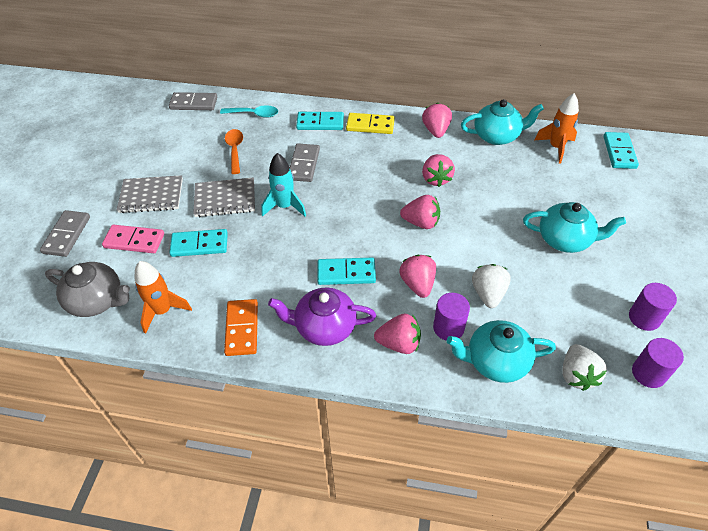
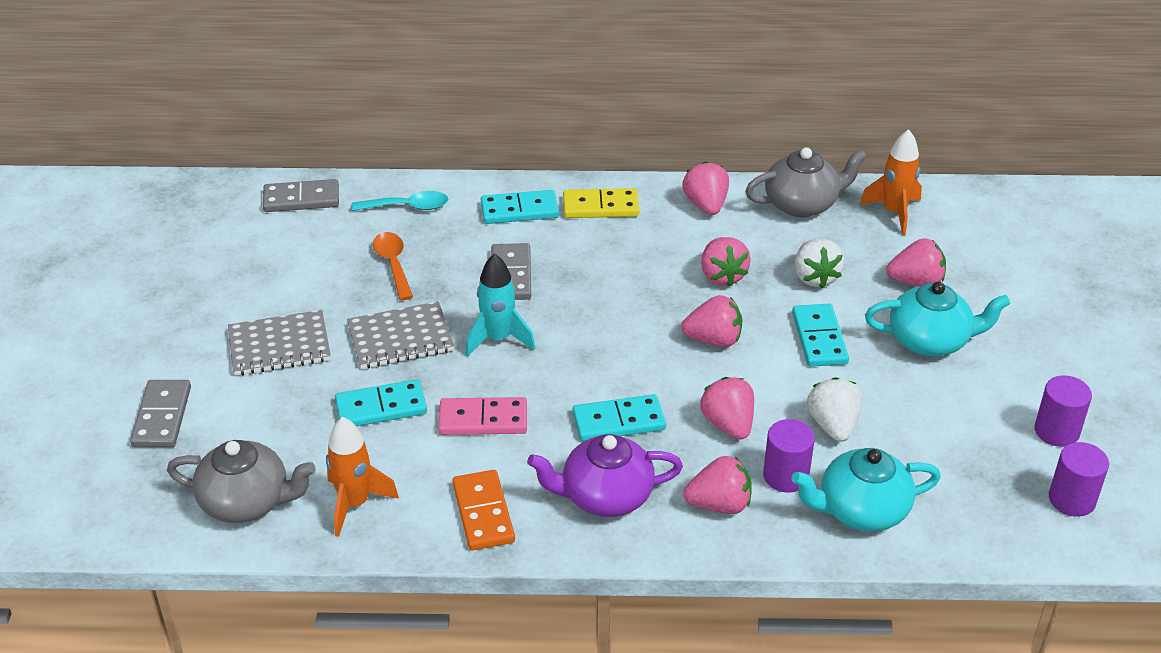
camera: 10 degrees left, 10 degrees down
pink domino [102,225,164,253] -> pink domino moved to [438,397,527,435]
turquoise teapot [461,99,544,145] -> grey teapot [745,147,867,217]
white strawberry [562,344,607,391] -> white strawberry moved to [795,239,845,288]
turquoise domino [603,132,639,169] -> turquoise domino moved to [792,304,849,367]
none -> pink strawberry [886,238,946,287]

